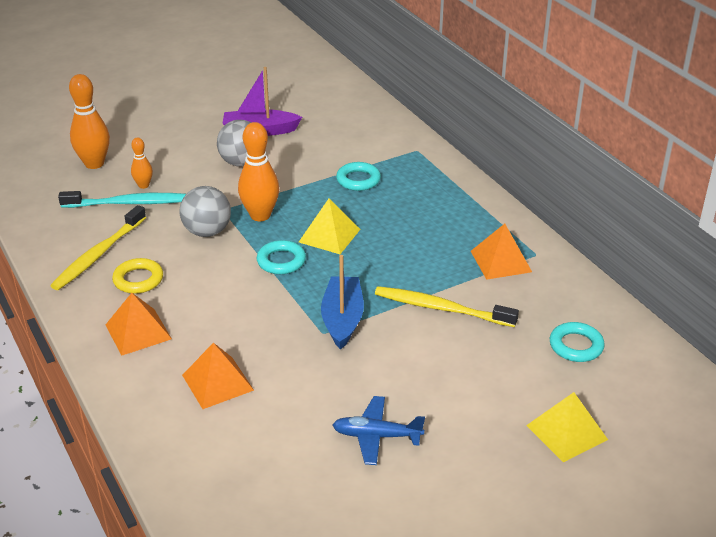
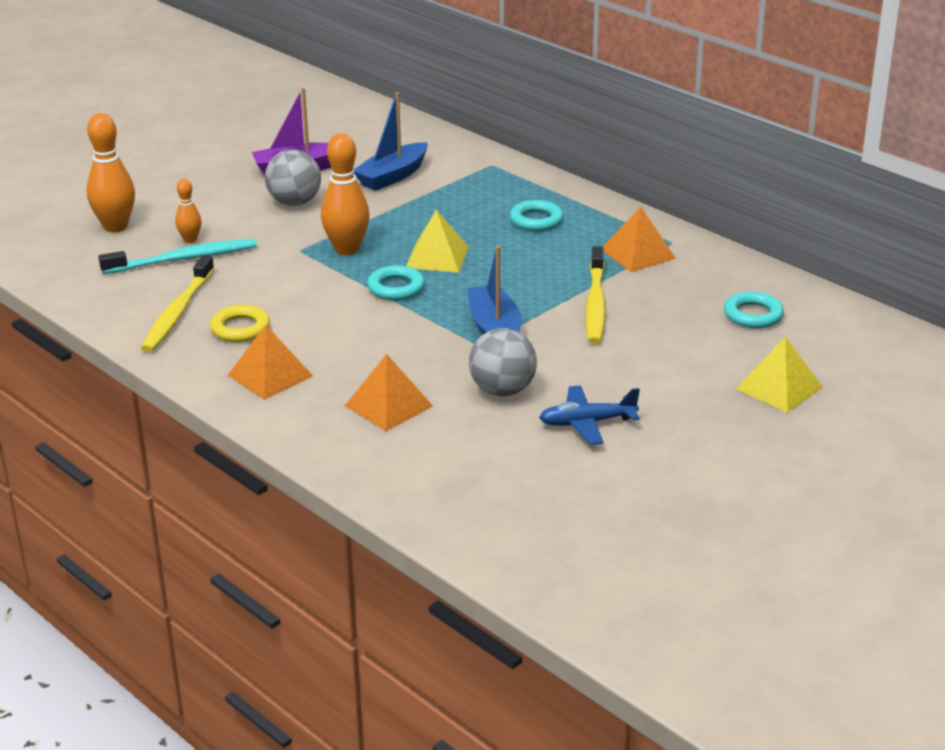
camera: 15 degrees left, 5 degrees down
grey ball [180,186,231,237] -> grey ball moved to [469,328,537,396]
turquoise ring [336,162,381,191] -> turquoise ring moved to [510,200,563,231]
yellow toothbrush [375,286,519,327] -> yellow toothbrush turned 90 degrees counterclockwise [586,246,606,344]
none -> blue boat [354,92,428,191]

